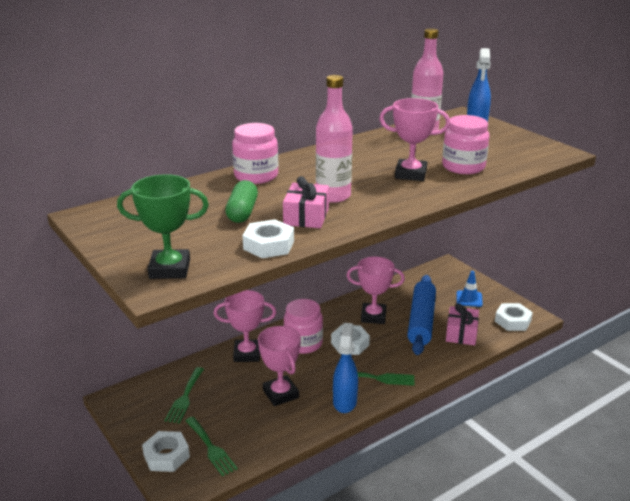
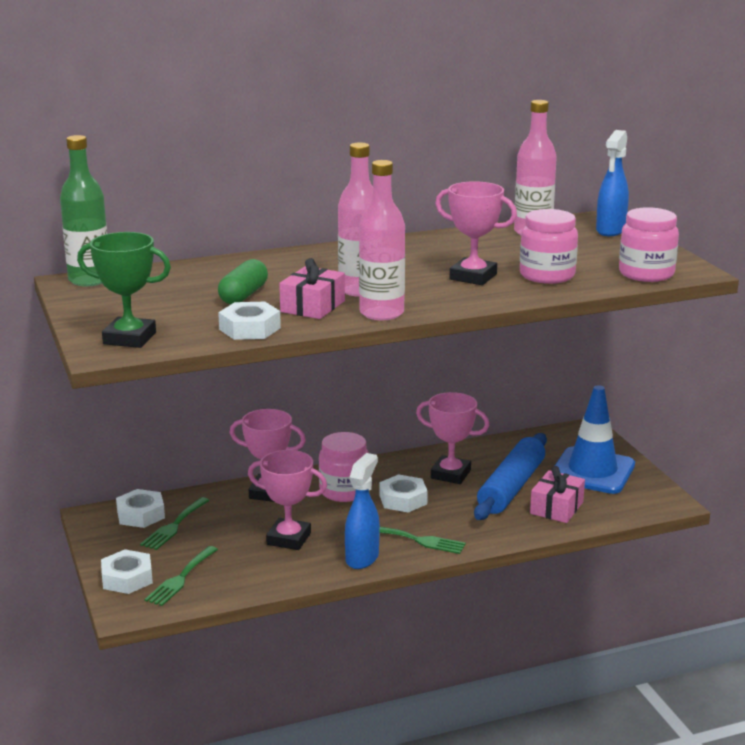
camera: 15 degrees right, 5 degrees down
green fork [185,417,238,476] -> green fork turned 45 degrees clockwise [144,546,218,606]
pink jar [232,123,278,184] -> pink jar moved to [619,207,679,282]
pink trophy [258,326,301,406] -> pink trophy turned 60 degrees counterclockwise [248,450,327,550]
blue traffic cone [456,271,483,307] -> blue traffic cone [551,385,635,494], size x2.07
white nut [495,303,533,331] -> white nut moved to [116,489,165,528]
none -> green bottle [60,135,107,287]
none -> pink bottle [359,160,405,320]

